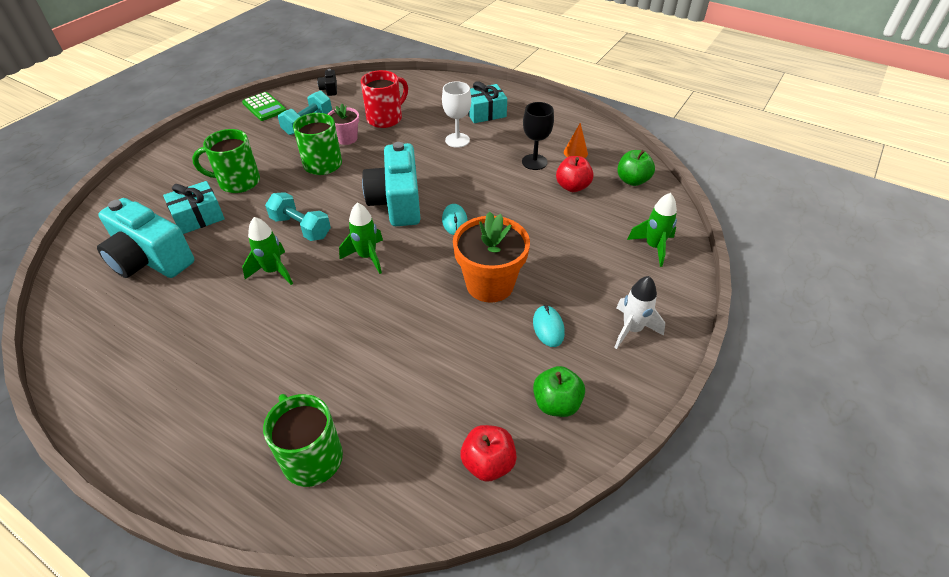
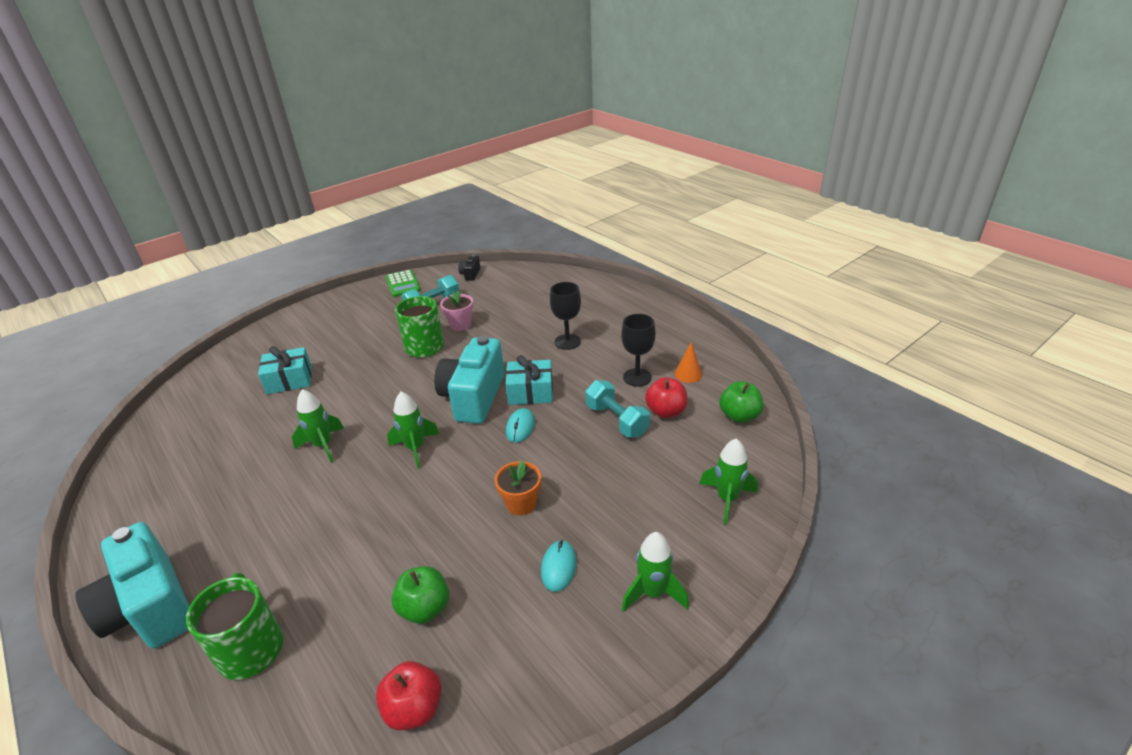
camera: 20 degrees right, 10 degrees down
turquoise camera [97,198,194,278] -> turquoise camera moved to [75,522,190,648]
green mug [192,129,260,193] -> none
turquoise dumbbell [265,192,331,241] -> turquoise dumbbell moved to [586,380,650,437]
red mug [361,70,408,128] -> none
white goblet [442,81,471,148] -> black goblet [550,282,581,350]
orange flower pot [453,212,530,303] -> orange flower pot [495,460,541,516], size x0.56
turquoise gift [468,81,507,123] -> turquoise gift moved to [506,355,553,405]
green apple [533,366,585,417] -> green apple moved to [392,566,449,624]
white rocket [614,276,665,349] -> green rocket [622,532,689,612]

